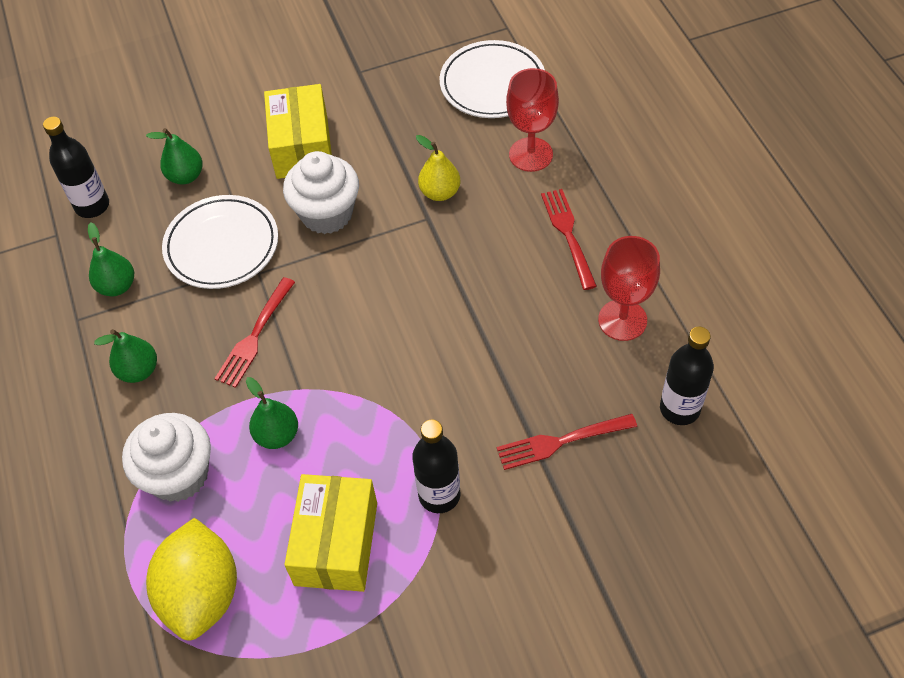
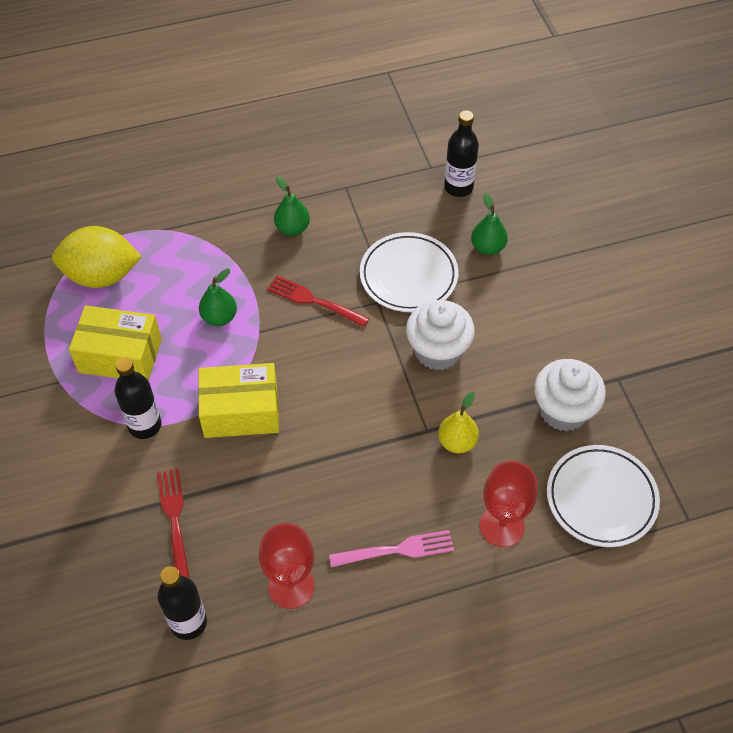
camera: 90 degrees right, 0 degrees up
green pear [88,222,134,296] -> none
white cupcake [122,413,211,502] -> white cupcake moved to [534,359,606,431]
yellow box [264,84,332,179] -> yellow box moved to [198,363,279,438]
red fork [541,189,597,290] -> pink fork [329,530,454,567]

